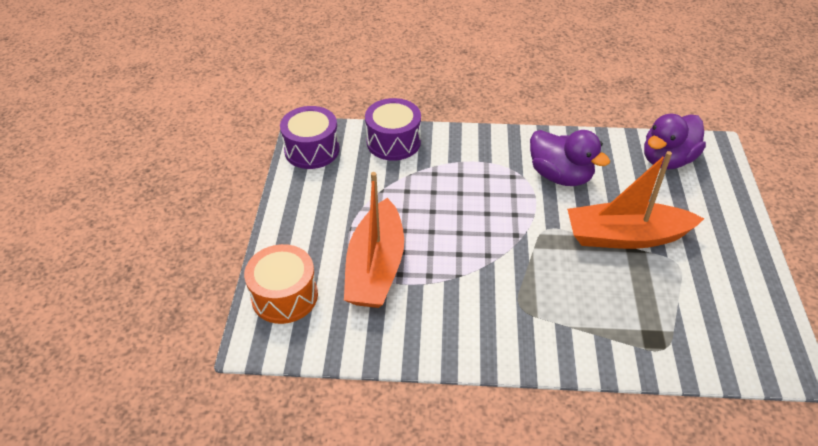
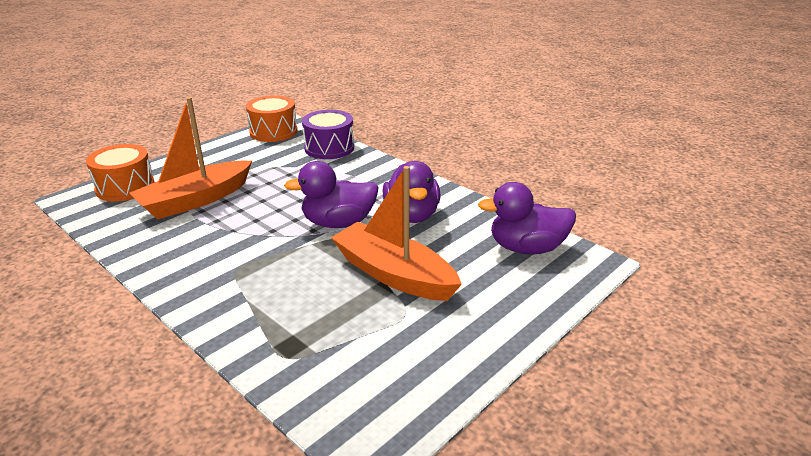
camera: 40 degrees right, 15 degrees down
purple drum [280,106,340,169] -> orange drum [246,95,297,142]
none -> purple duck [284,161,378,228]

